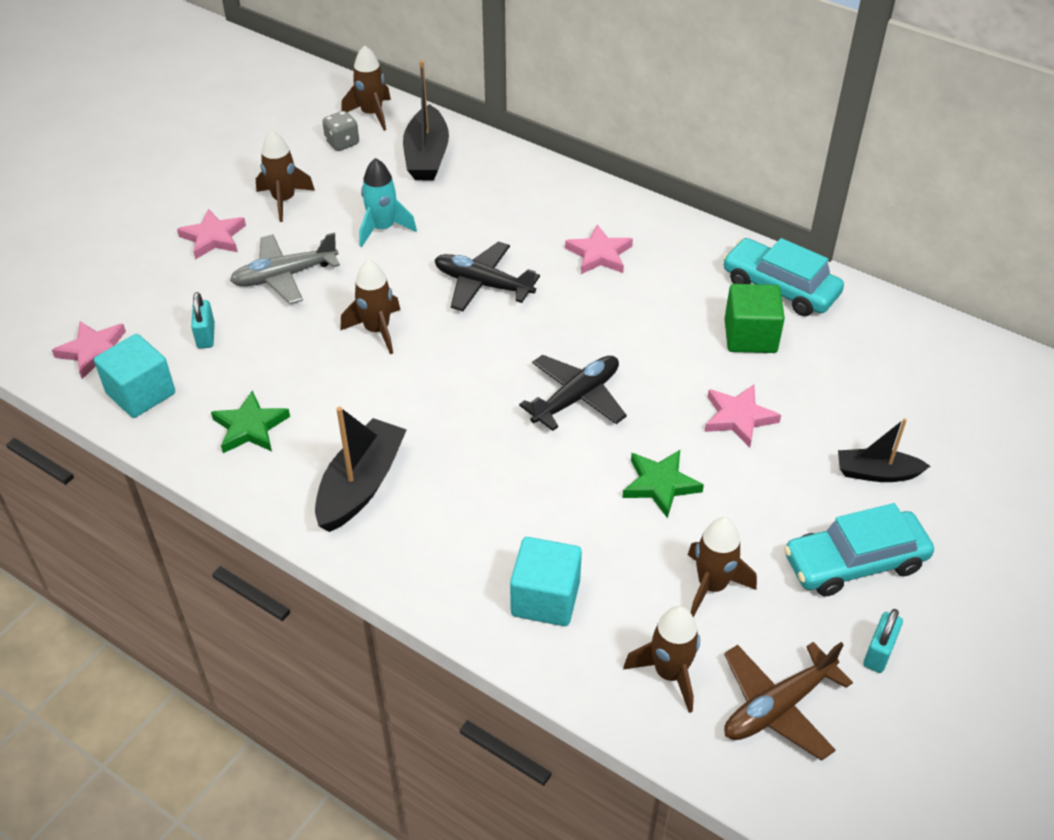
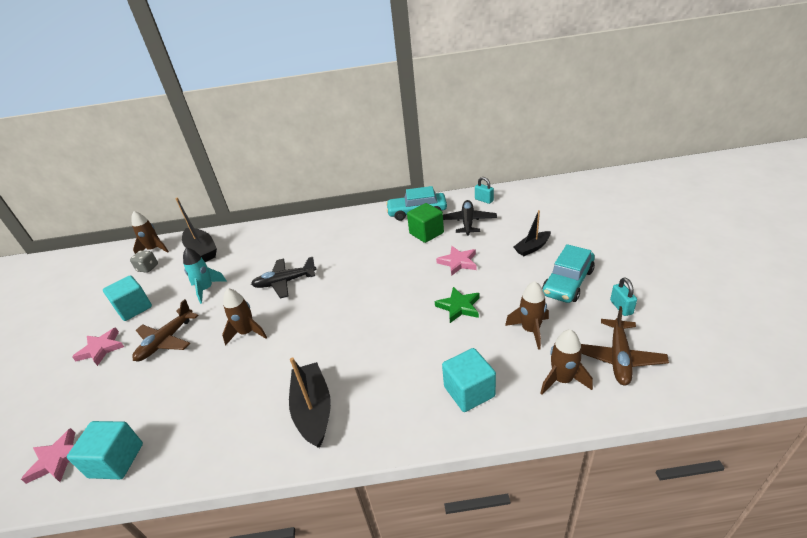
camera: 35 degrees left, 10 degrees down
turquoise padlock [191,292,215,349] -> turquoise padlock moved to [475,177,494,204]
green star [211,390,290,453] -> none
grey plane [230,232,340,304] -> brown plane [132,299,199,361]
brown rocket [256,130,315,222] -> turquoise cube [103,275,152,321]
black plane [519,355,627,431] -> black plane moved to [443,200,497,235]
pink star [565,224,633,274] -> none

